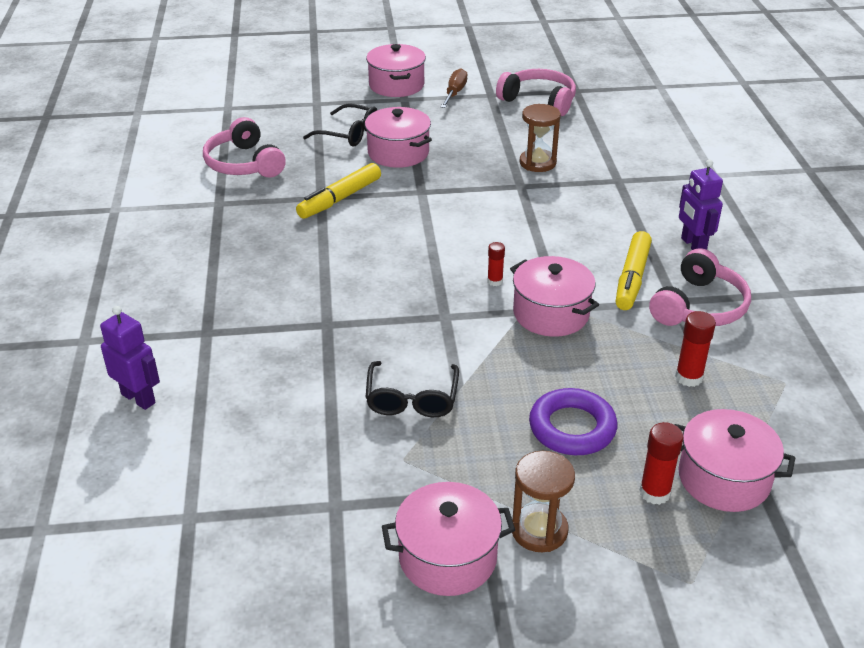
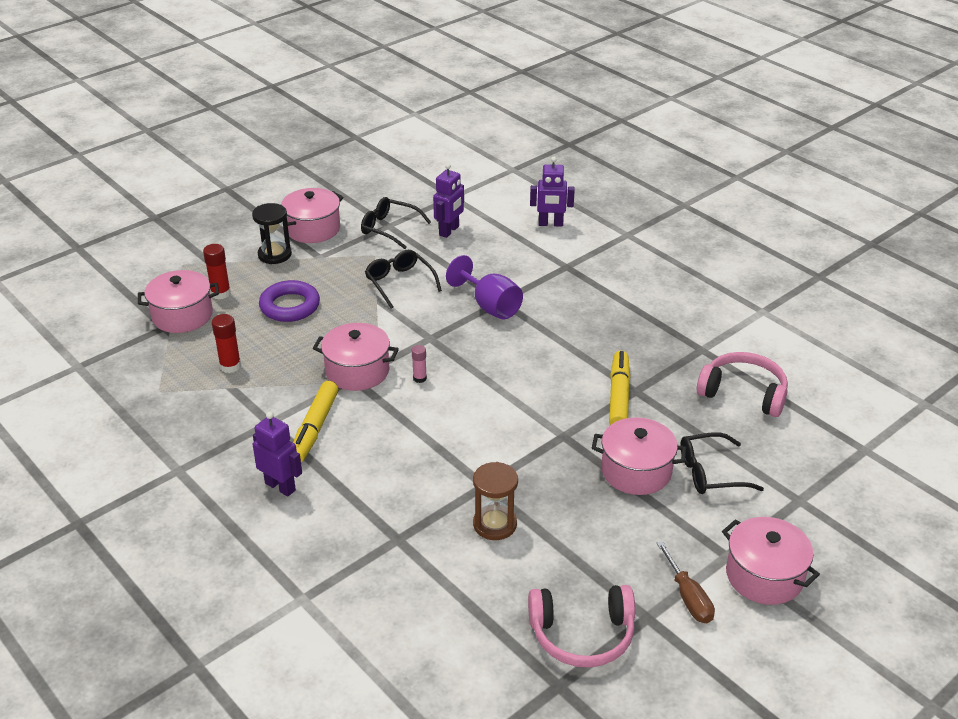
camera: 145 degrees right, 0 degrees up
red glue stick [487,242,505,286] -> pink glue stick [412,345,427,383]
brown hourglass [512,451,575,552] -> black hourglass [252,203,292,264]
yellow marker [616,231,652,310] -> yellow marker turned 150 degrees counterclockwise [293,381,339,462]
pink headphones [649,248,751,326] -> none
none -> black glasses [361,197,431,249]
none -> purple robot [433,163,464,238]
none -> purple goblet [446,255,523,319]

